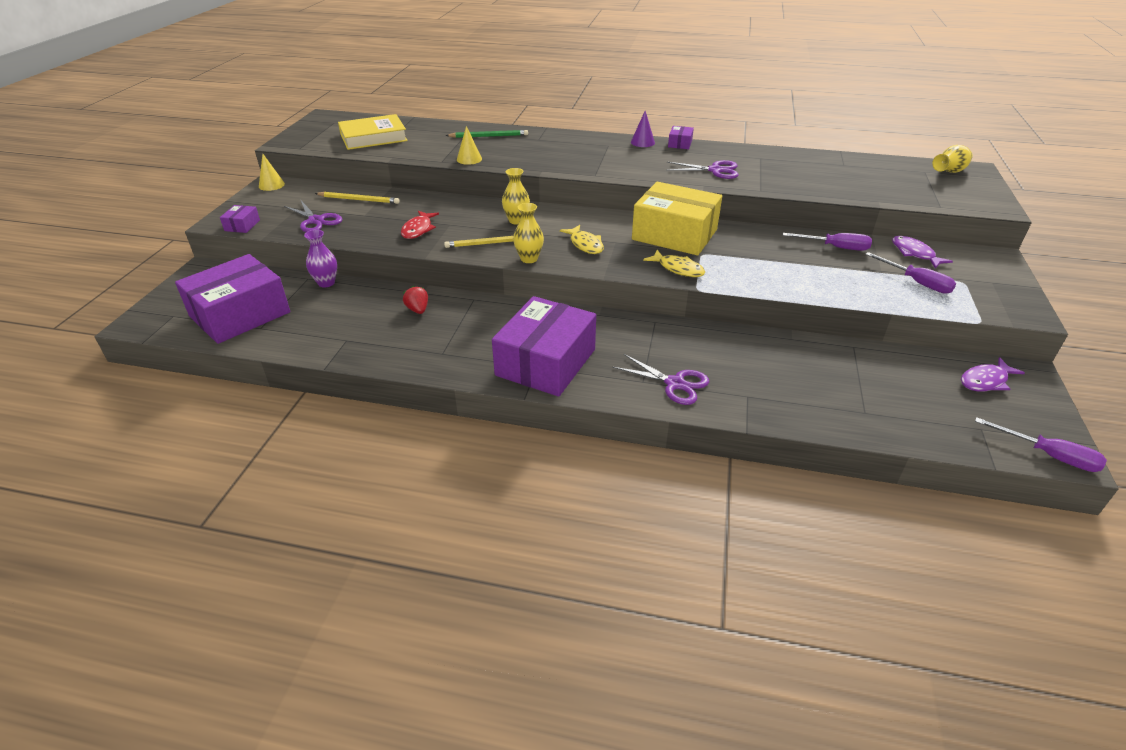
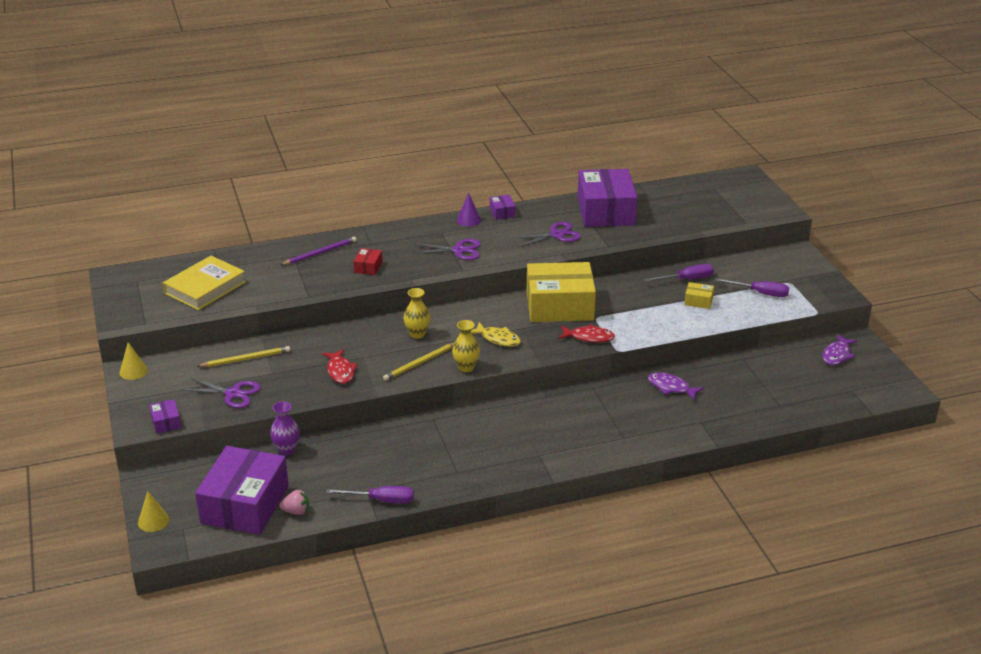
camera: 30 degrees left, 5 degrees down
red strawberry [403,286,428,314] -> none
green pencil [446,130,528,138] -> purple pencil [280,237,356,265]
yellow cone [457,126,482,165] -> yellow cone moved to [138,491,169,532]
purple box [492,296,596,396] -> purple box moved to [577,169,637,227]
purple scissors [613,354,709,405] -> purple scissors moved to [412,239,480,260]
yellow fish [643,250,705,277] -> red fish [559,324,615,343]
purple fish [892,236,953,268] -> purple fish moved to [648,372,704,401]
yellow vase [932,145,973,173] -> none
purple screwdriver [975,417,1107,472] -> purple screwdriver moved to [326,486,414,504]
none -> pink strawberry [279,490,309,515]
none -> red box [353,248,382,275]
none -> yellow box [684,282,714,309]

